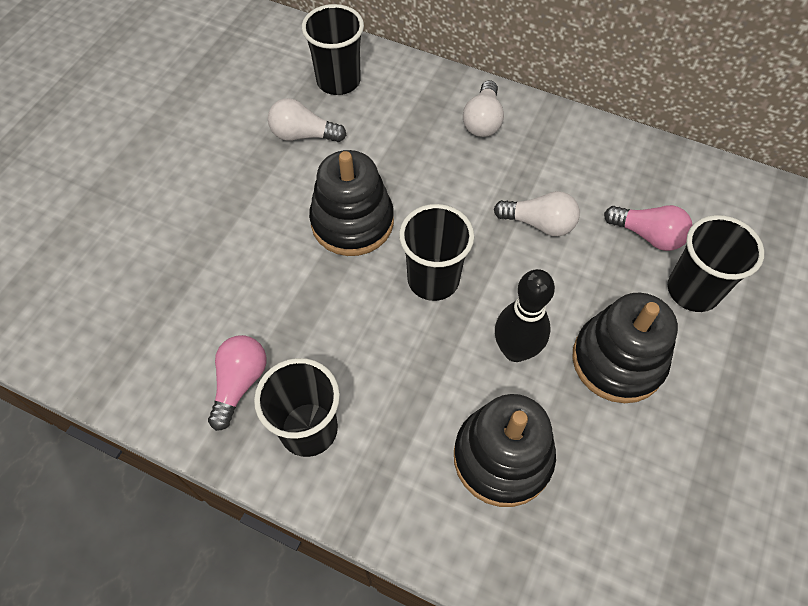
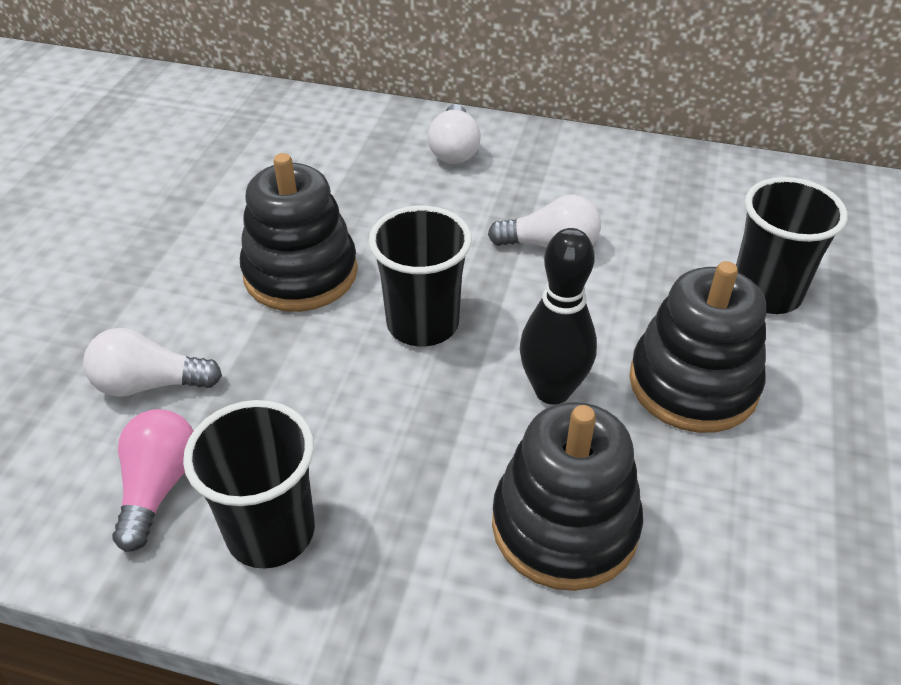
camera: 10 degrees left, 15 degrees down
white light bulb [268,98,347,142] -> white light bulb moved to [83,328,222,397]
black cup [302,4,364,95] -> none
pink light bulb [604,205,693,251] -> none

